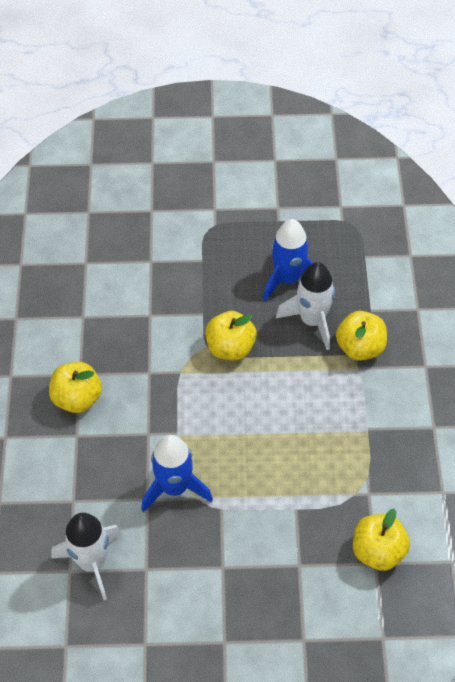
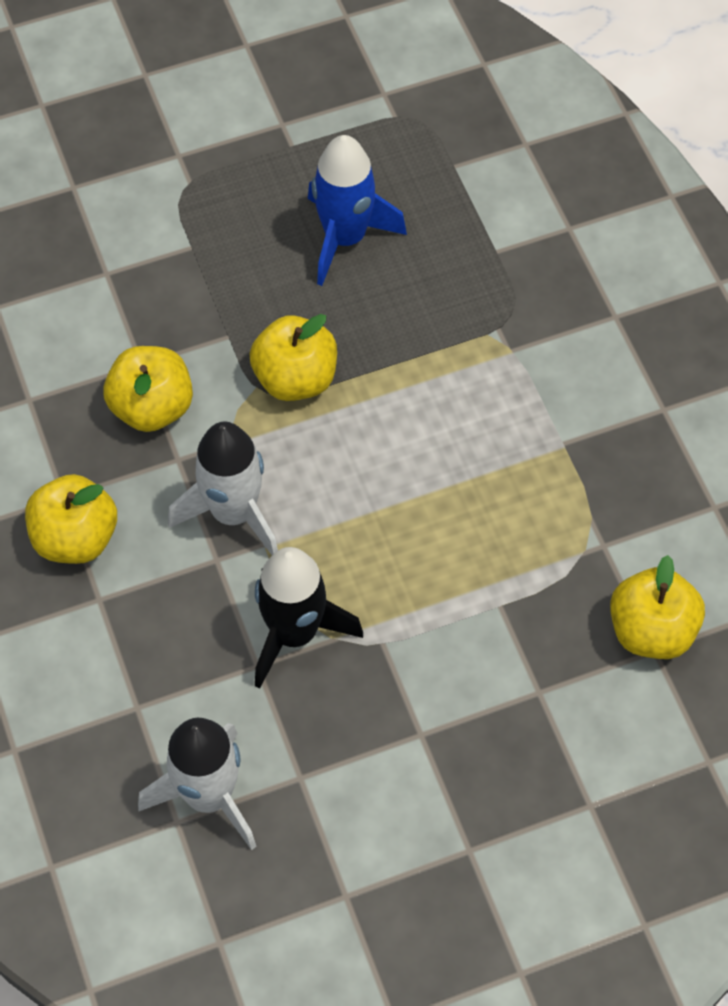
camera: 20 degrees left, 5 degrees up
blue rocket [141,435,213,512] -> black rocket [255,547,363,689]
white rocket [276,262,335,350] -> white rocket moved to [168,422,278,555]
yellow apple [336,311,387,361] -> yellow apple moved to [103,346,193,432]

